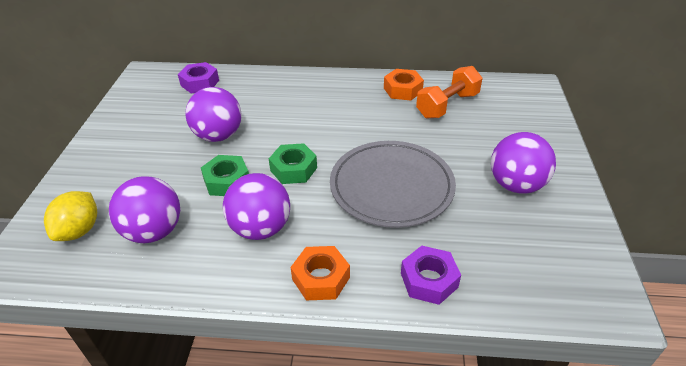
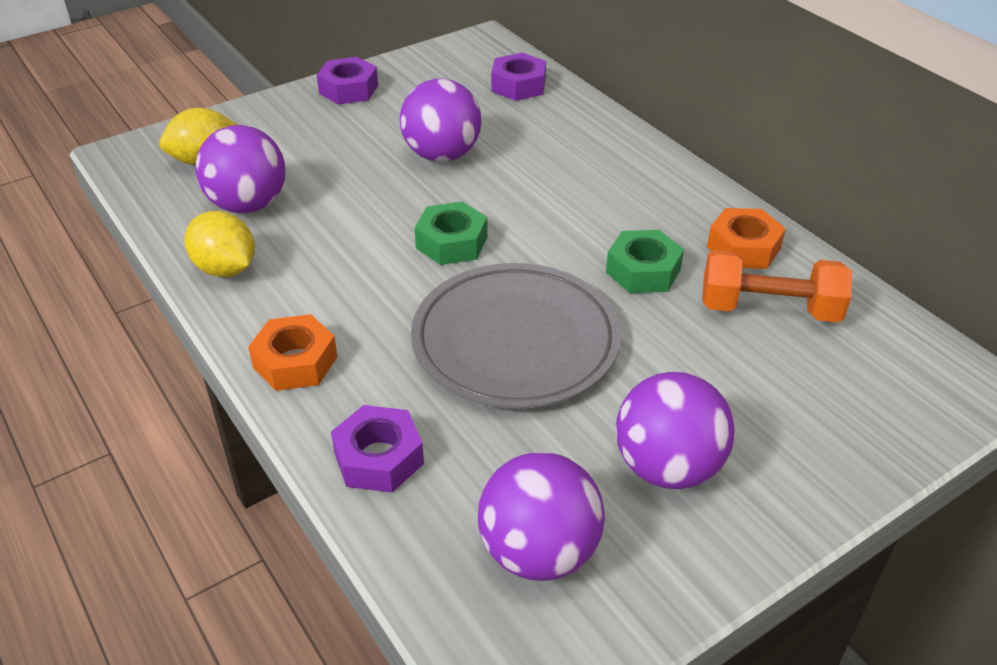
camera: 50 degrees right, 0 degrees up
green nut [201,155,249,196] -> green nut moved to [606,230,684,293]
purple ball [223,173,290,240] -> purple ball moved to [478,452,605,581]
none -> yellow lemon [184,211,255,277]
none -> purple nut [317,57,378,105]

